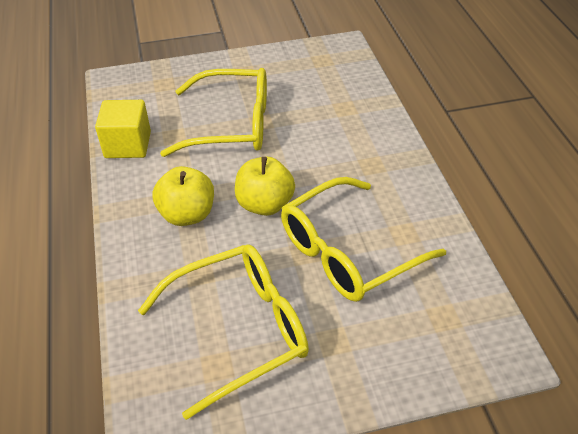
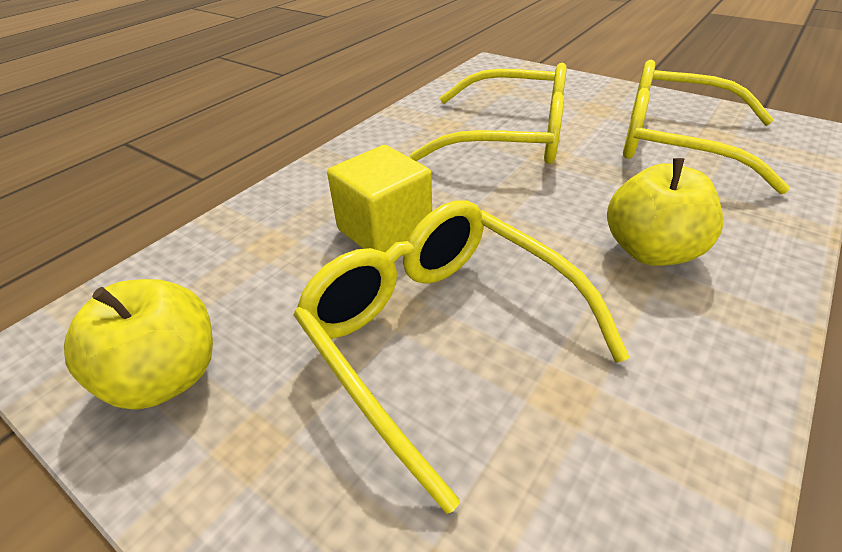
camera: 130 degrees left, 5 degrees down
yellow cube [95,100,151,158] -> yellow cube moved to [327,145,432,252]
yellow apple [235,157,295,216] -> yellow apple moved to [64,279,213,409]

